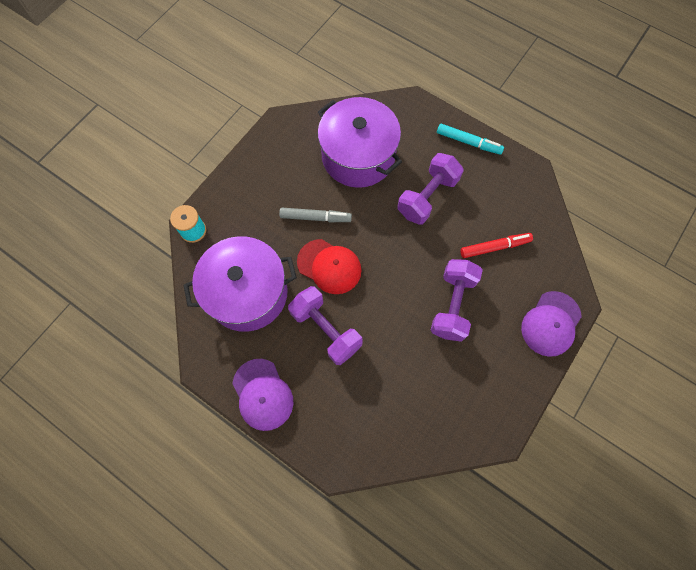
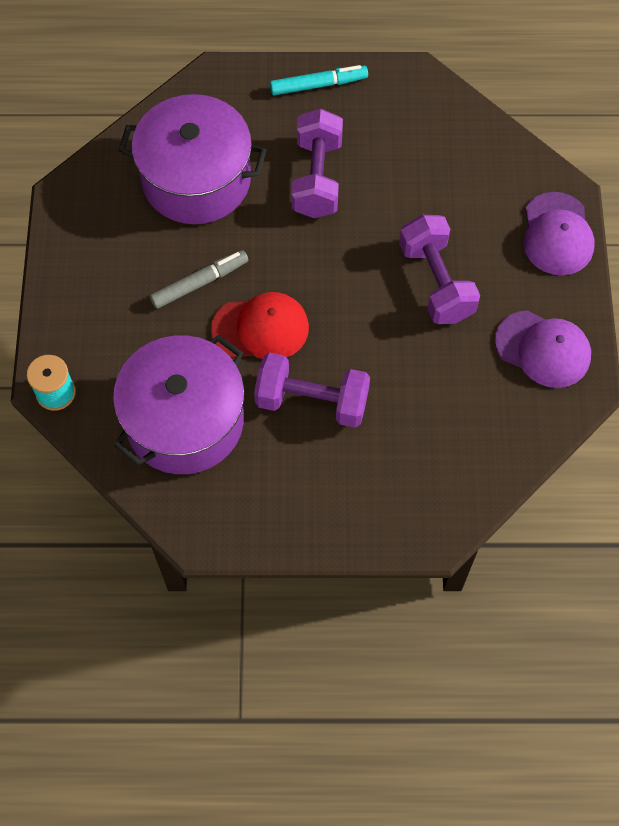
camera: 35 degrees left, 5 degrees down
purple cap [232,359,293,431] -> purple cap moved to [495,310,591,388]
red marker [460,233,533,258] -> none

